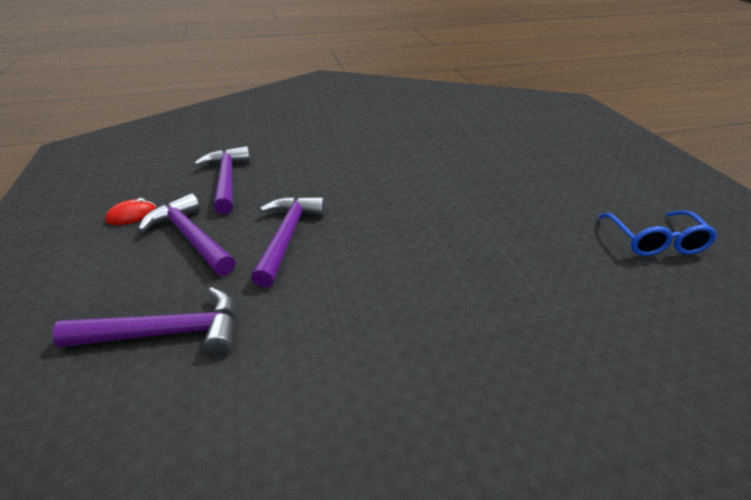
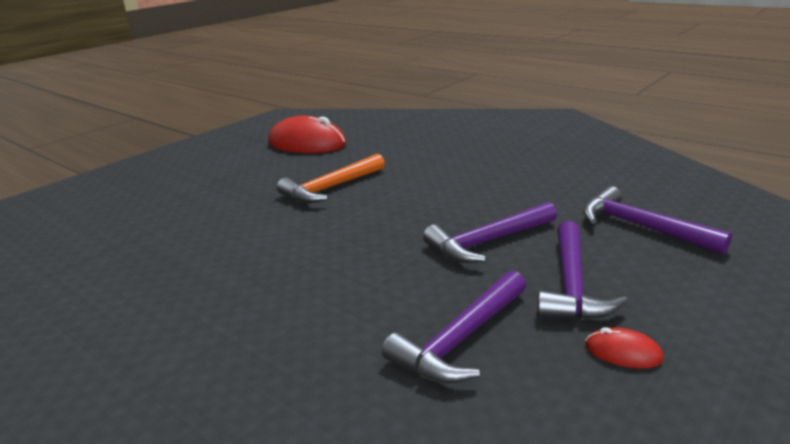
camera: 125 degrees left, 10 degrees down
blue glasses [598,210,717,256] -> red mouse [268,116,346,153]
none -> orange hammer [277,154,385,203]

